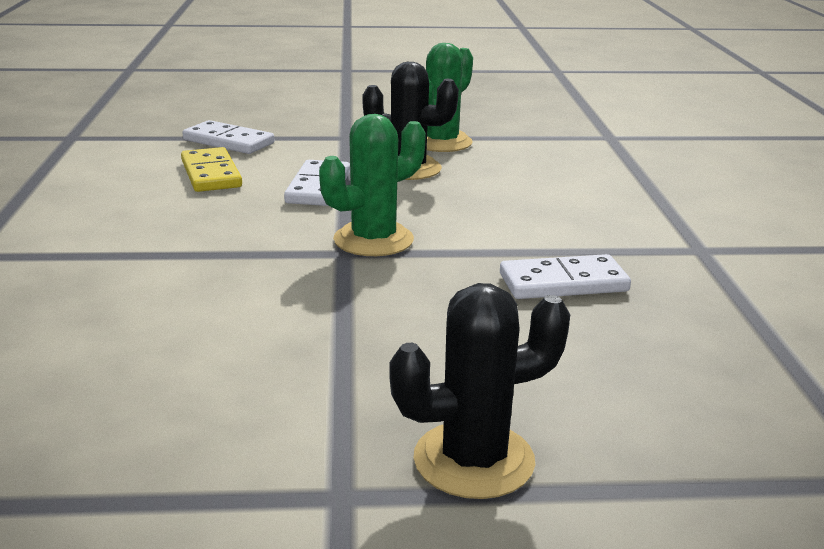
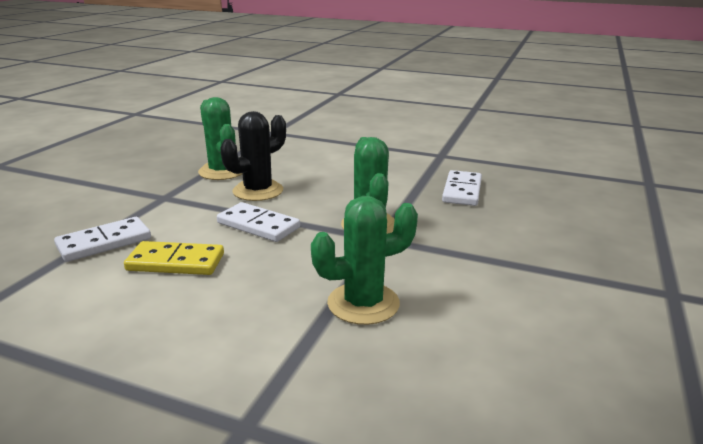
camera: 65 degrees left, 0 degrees up
black cactus [390,283,570,499] -> none
none -> green cactus [311,196,418,325]

